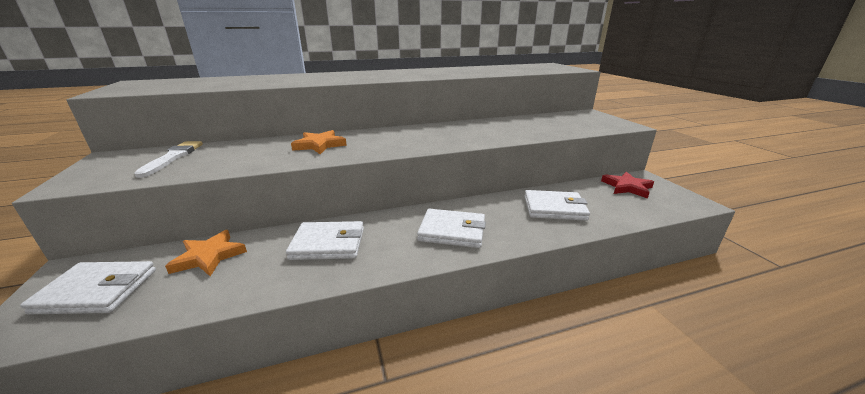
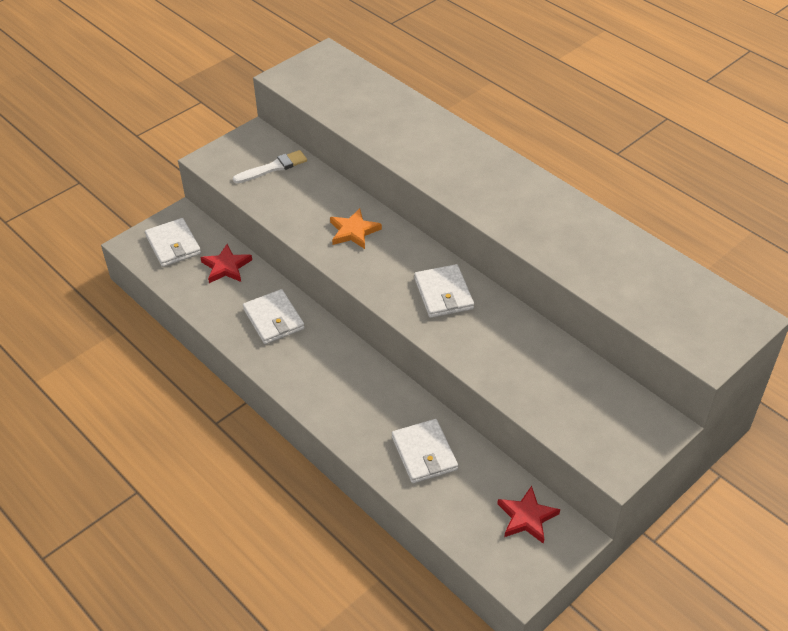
camera: 65 degrees right, 20 degrees up
orange star [165,230,247,276] -> red star [200,244,252,283]
white wallet [417,209,486,248] -> white wallet moved to [414,264,474,318]

